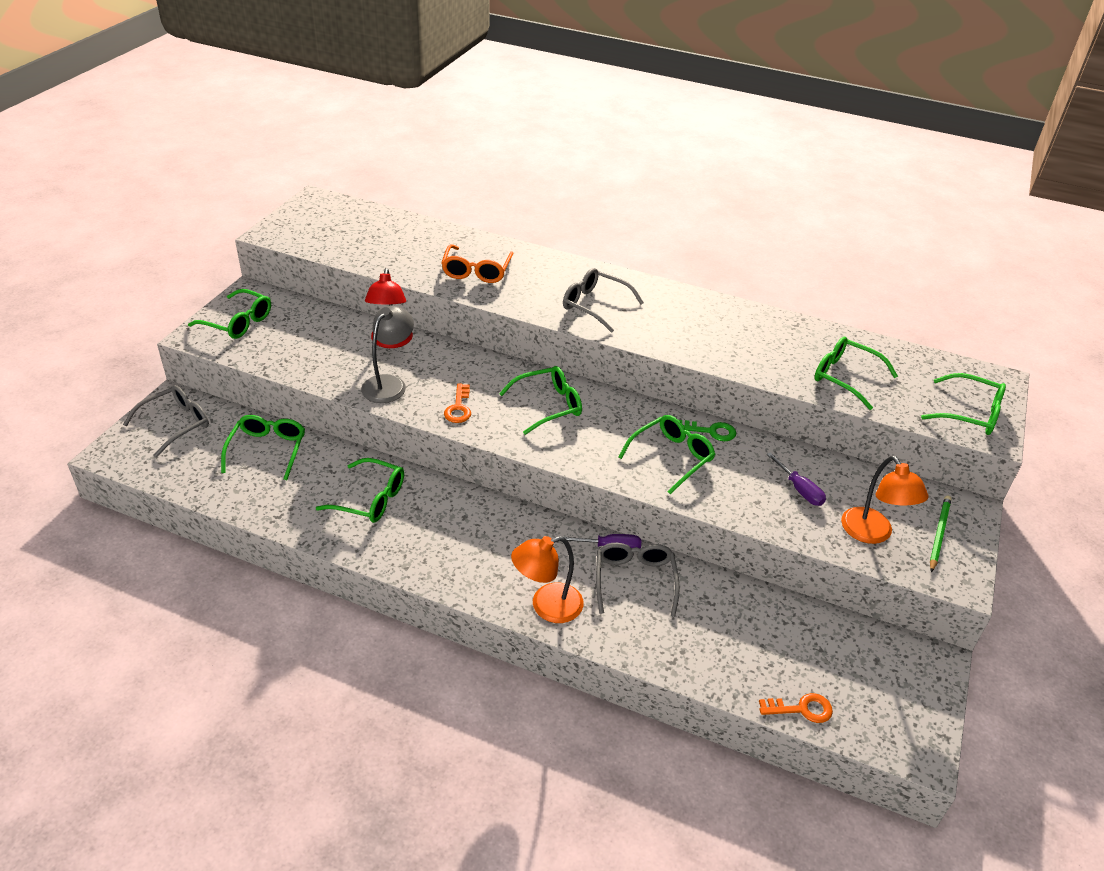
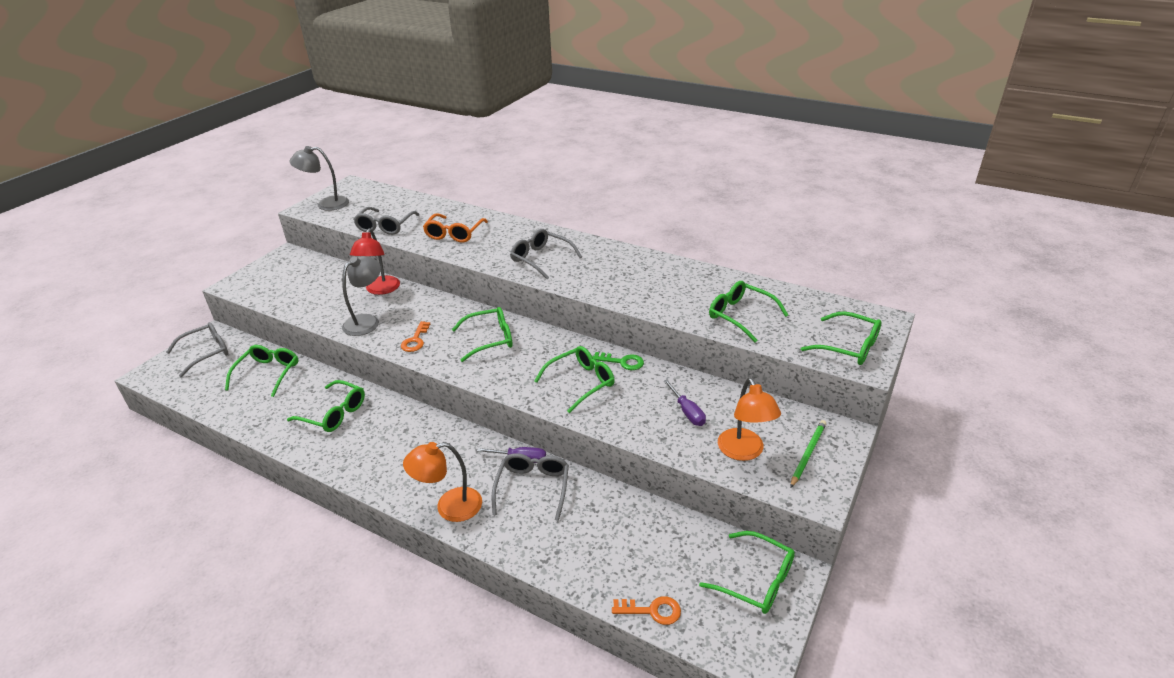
camera: 10 degrees right, 5 degrees down
green glasses [188,289,271,339] -> green glasses moved to [699,531,795,614]
none -> grey lamp [289,146,349,211]
none -> grey glasses [353,207,419,235]

